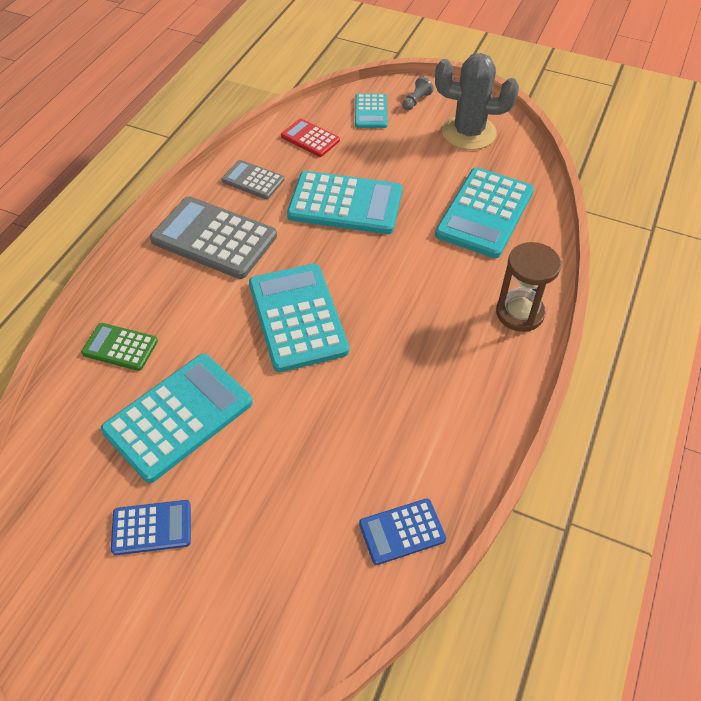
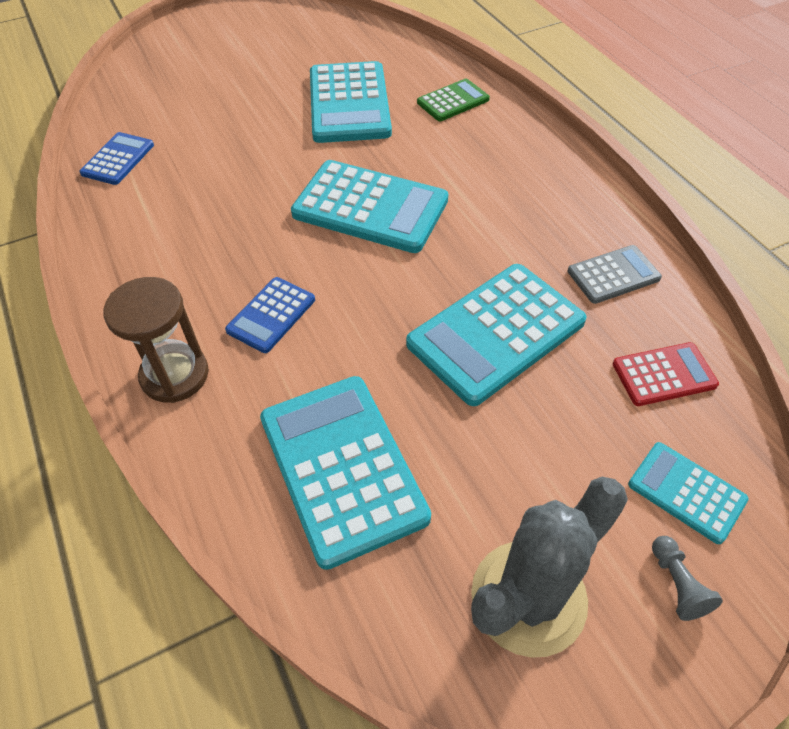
camera: 130 degrees right, 0 degrees up
blue calculator [111,500,191,555] -> blue calculator moved to [225,277,315,353]
grey calculator [150,196,277,279] -> none

